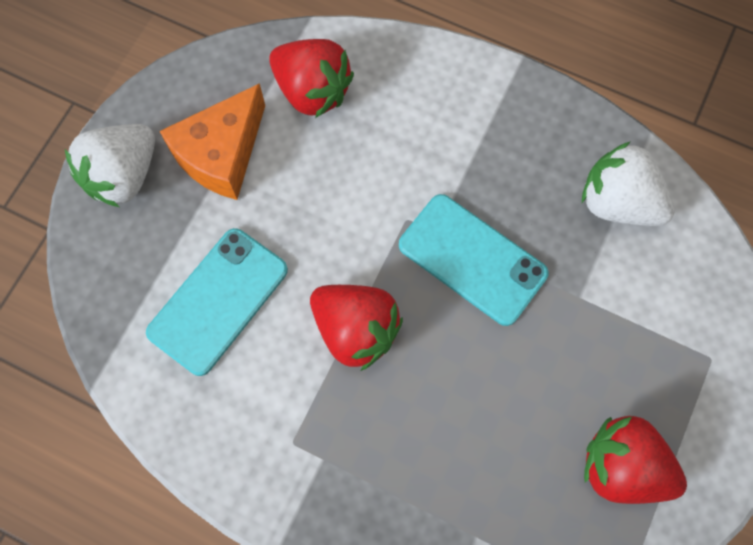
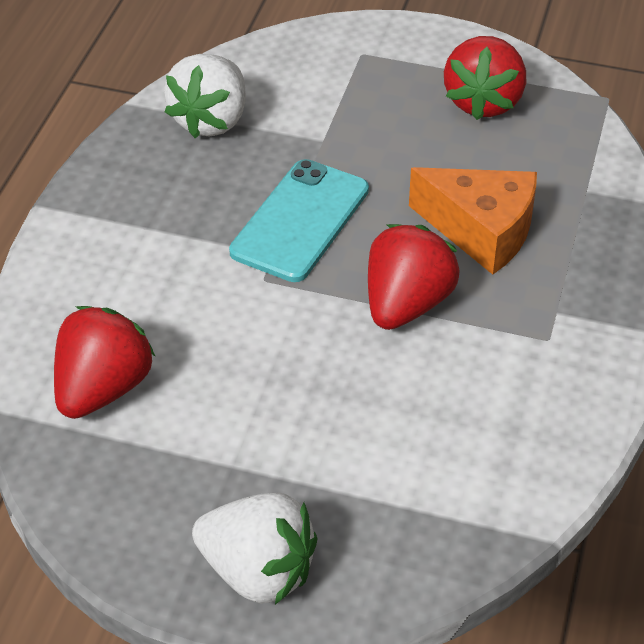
camera: 100 degrees left, 25 degrees down
turquoise phone [146,228,288,376] -> none
orange cheese [159,83,265,200] -> orange cheese moved to [409,167,537,275]

